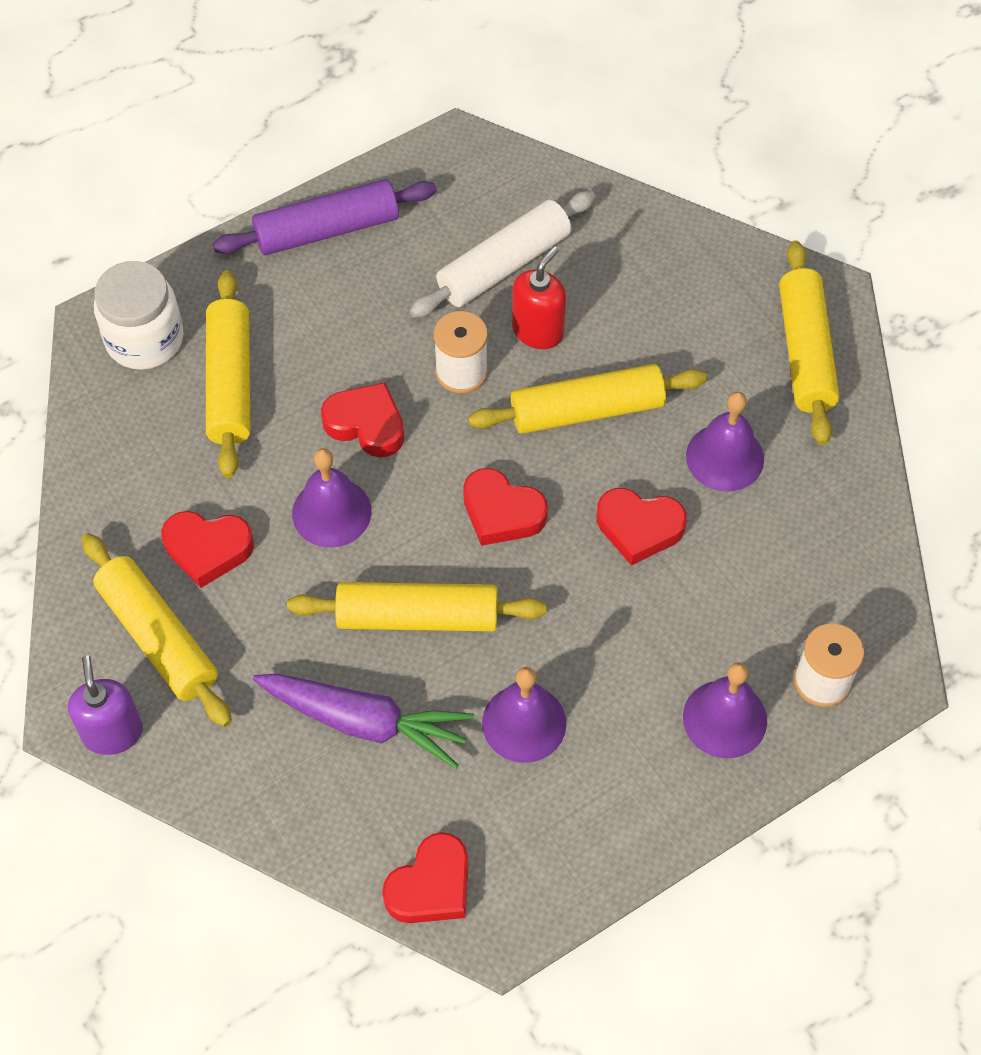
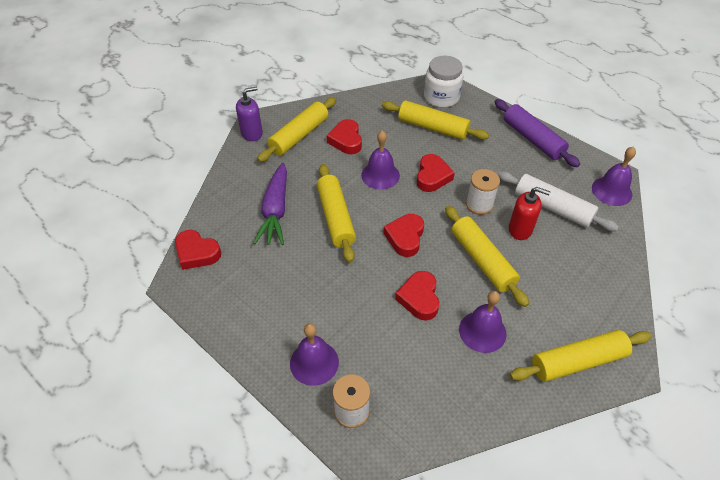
camera: 75 degrees right, 10 degrees down
yellow rolling pin [206,270,250,478] -> yellow rolling pin turned 45 degrees clockwise [381,101,489,140]
purple bell [482,667,566,763] -> purple bell moved to [592,146,636,206]

